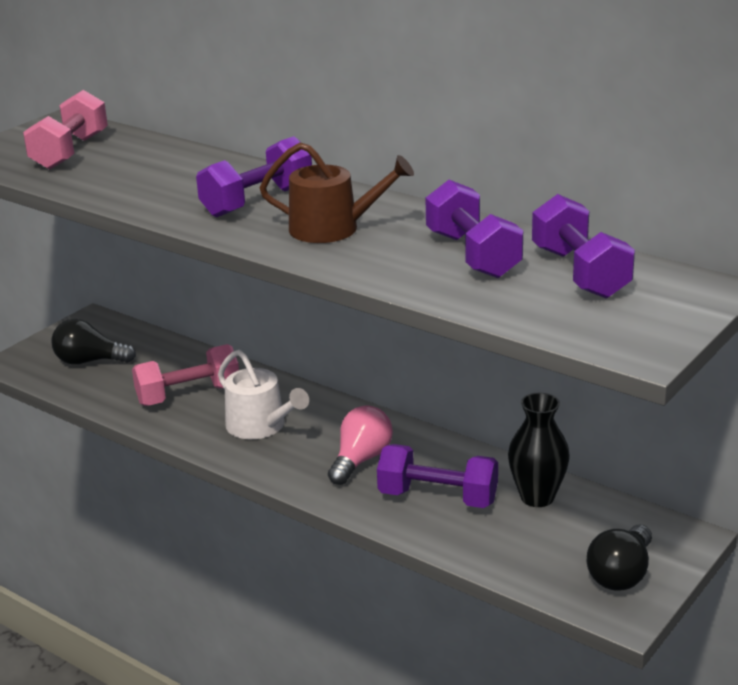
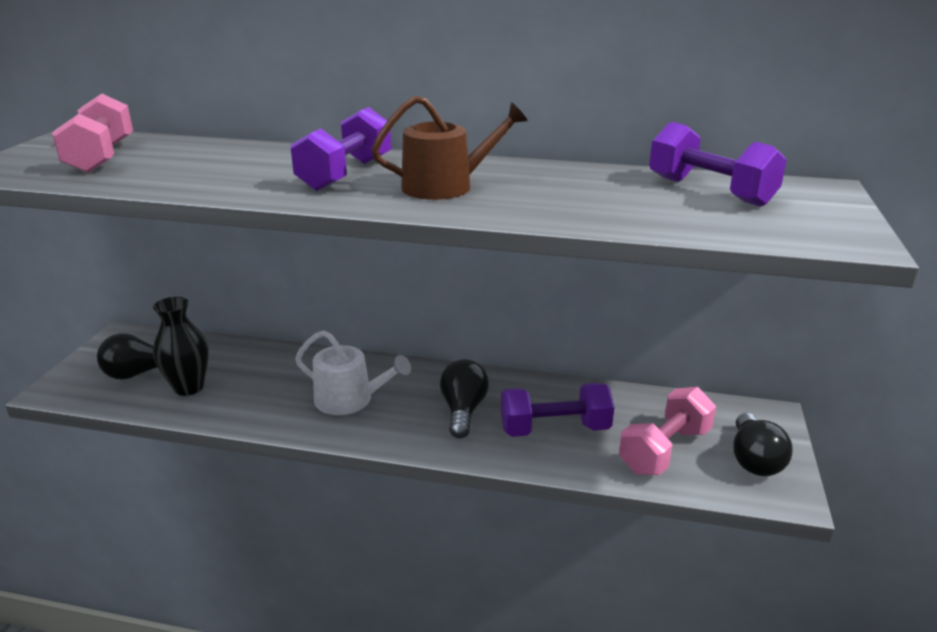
camera: 25 degrees left, 0 degrees up
pink dumbbell [132,344,239,406] -> pink dumbbell moved to [619,387,716,475]
pink light bulb [328,406,393,485] -> black light bulb [440,359,489,438]
purple dumbbell [425,179,523,278] -> none
black vase [508,393,570,507] -> black vase moved to [153,297,209,396]

